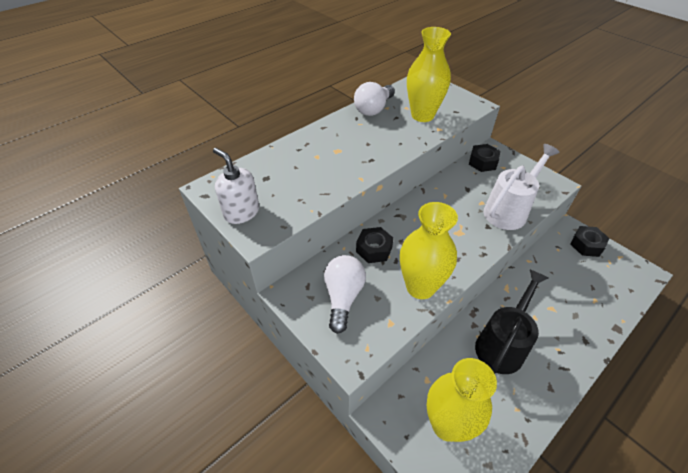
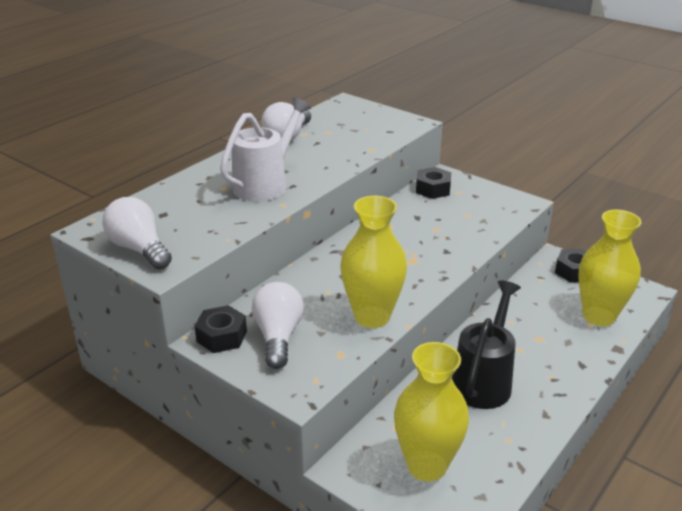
camera: 10 degrees left, 15 degrees down
white soap dispenser [213,148,259,224] -> white light bulb [102,197,172,269]
black nut [356,227,393,263] -> black nut moved to [194,305,247,353]
yellow vase [407,27,451,122] -> yellow vase moved to [578,210,642,326]
white watering can [484,144,560,230] -> white watering can moved to [220,97,311,202]

